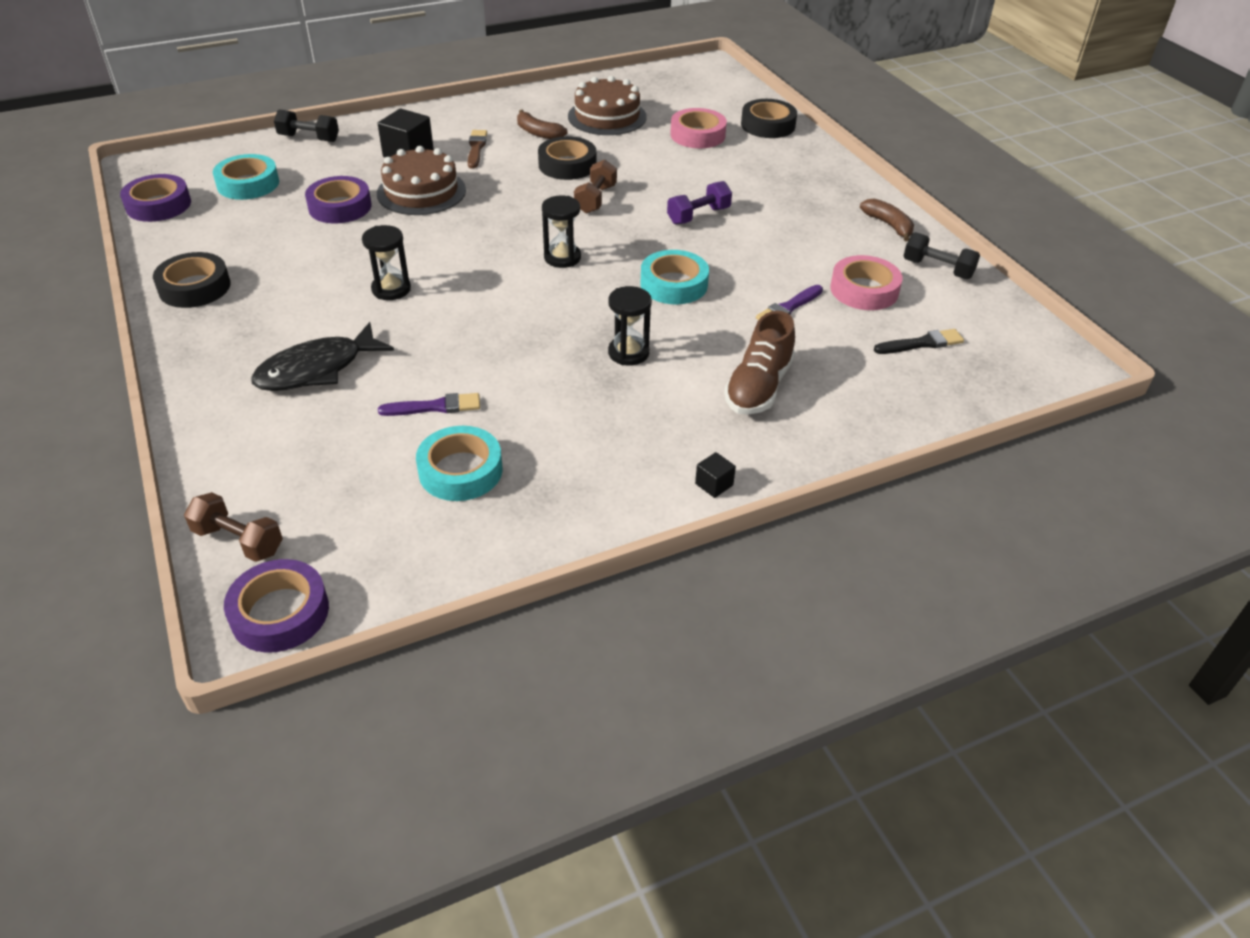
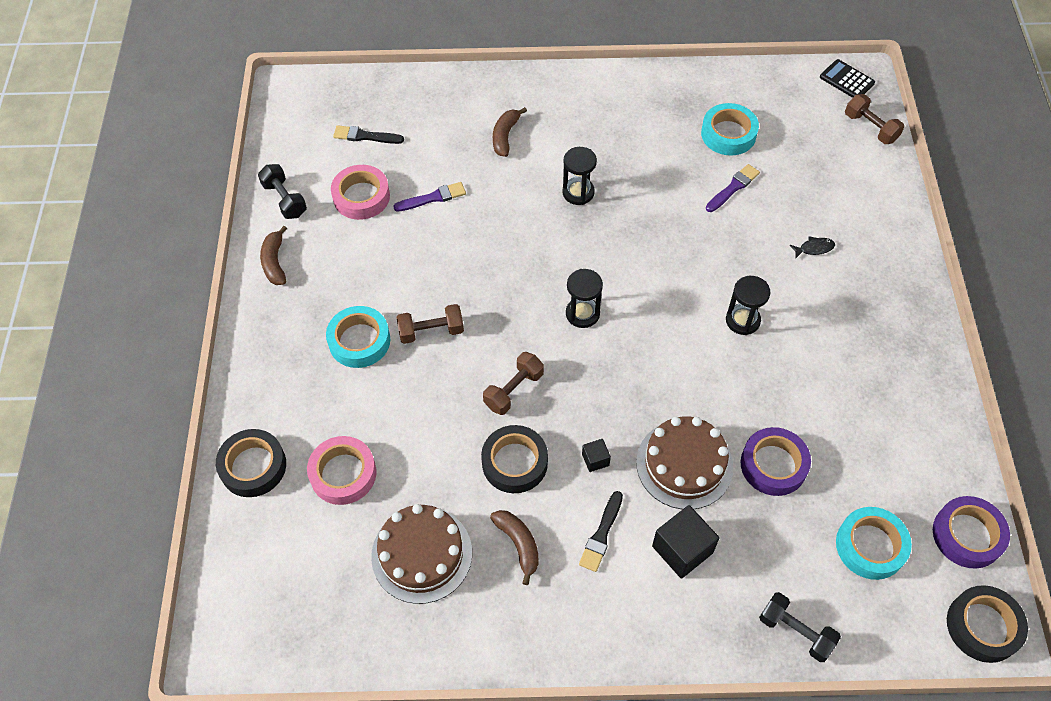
camera: 155 degrees left, 15 degrees up
black tape [153,252,230,308] -> black tape moved to [947,585,1028,663]
purple tape [224,559,329,653] -> black calculator [820,59,875,98]
black fish [251,322,394,391] -> black fish [790,236,835,259], size x0.41
purple brush [378,393,480,416] -> purple brush turned 120 degrees clockwise [706,164,760,212]
brown brush [468,130,487,168] -> black brush [579,491,623,572]
turquoise tape [640,250,709,304] -> turquoise tape moved to [326,306,390,368]
purple dumbbell [667,181,732,225] -> brown dumbbell [396,304,464,344]
black cube [695,452,736,498] -> black cube moved to [582,439,611,472]
brown shoe [724,311,795,415] -> brown banana [493,107,527,157]

